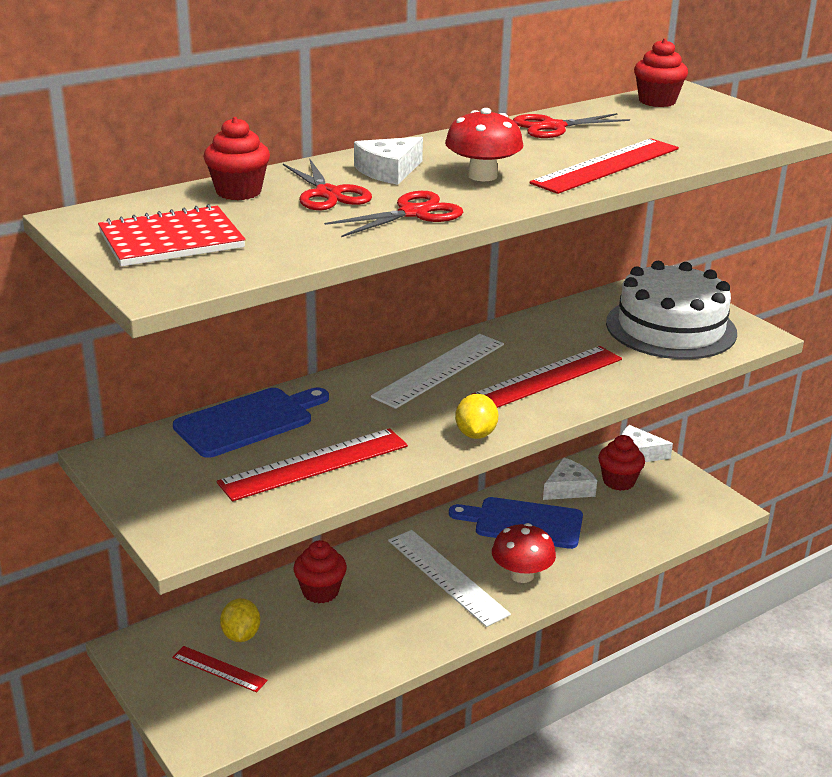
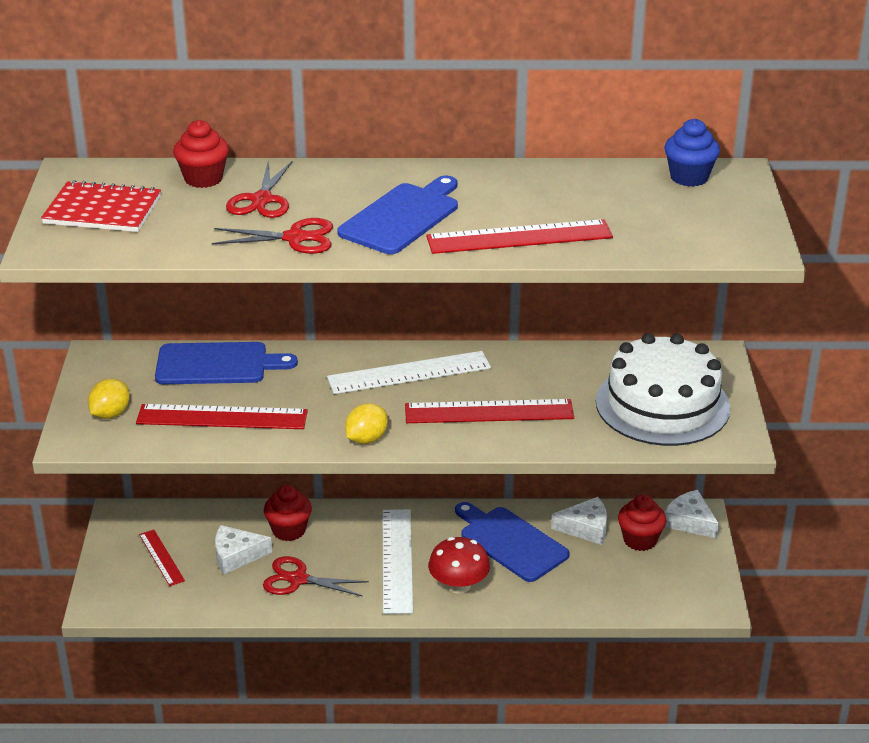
camera: 35 degrees right, 5 degrees up
yellow lemon [220,598,260,642] -> yellow lemon moved to [88,379,130,419]
white cheese [354,137,423,185] -> white cheese moved to [215,525,272,574]
red mushroom [445,108,524,181] -> blue cutting board [337,176,458,254]
red scissors [513,113,630,138] -> red scissors moved to [263,556,369,597]
red cupcake [634,38,688,107] -> blue cupcake [664,118,720,187]

